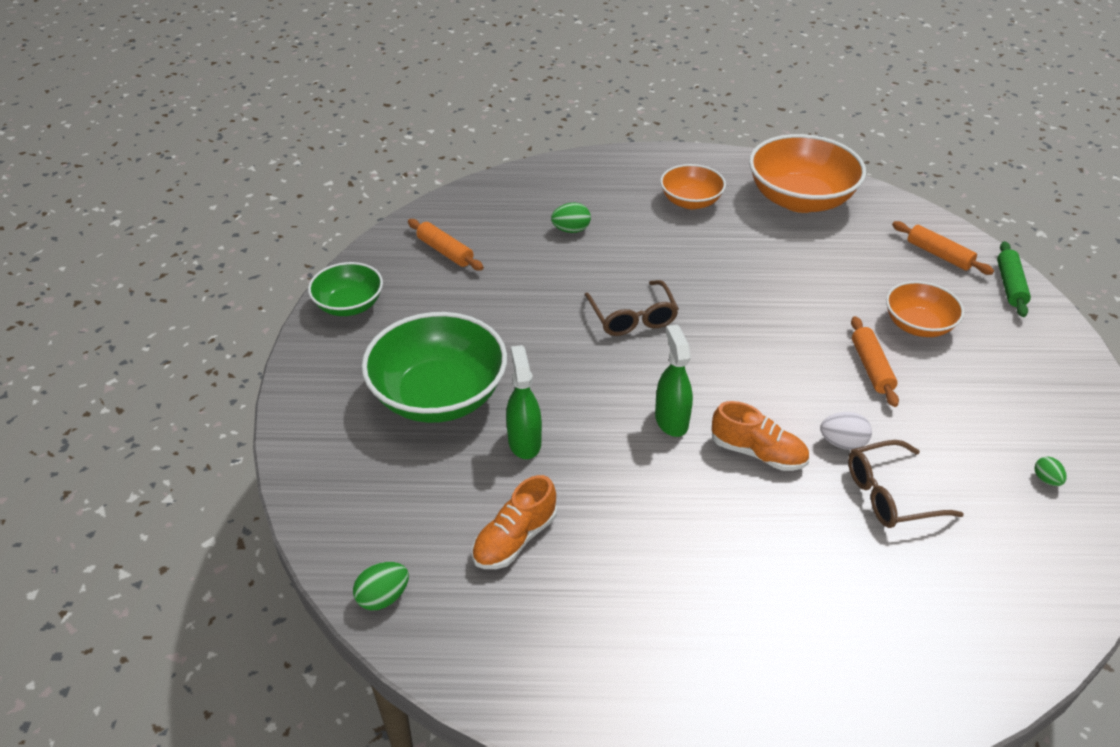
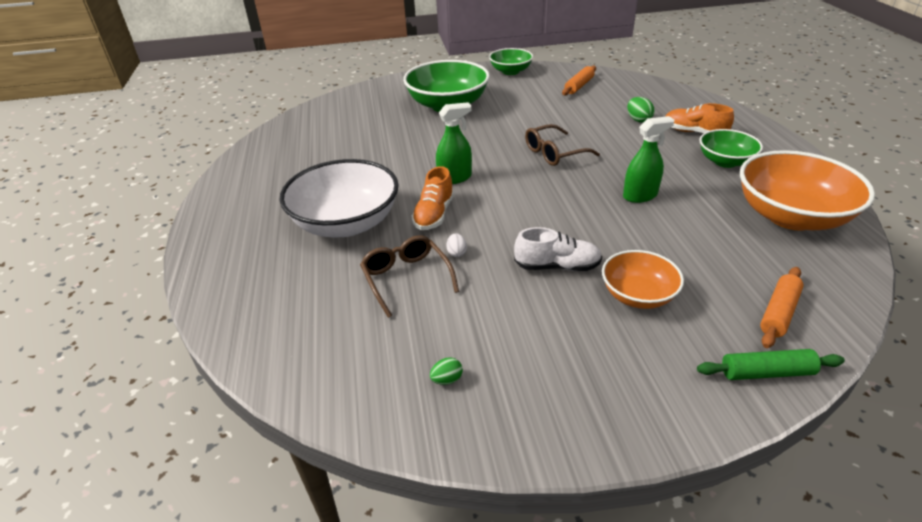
camera: 80 degrees right, 5 degrees down
green egg [353,562,409,610] -> none
orange shoe [472,475,557,569] -> orange shoe moved to [665,103,734,133]
green spray bottle [506,345,542,459] -> green spray bottle moved to [623,116,674,203]
orange bowl [660,164,726,209] -> green bowl [699,129,763,168]
white egg [820,412,872,450] -> white egg [446,233,467,257], size x0.65
orange rolling pin [851,316,899,407] -> white shoe [514,227,602,271]
none -> white bowl [279,159,399,238]

